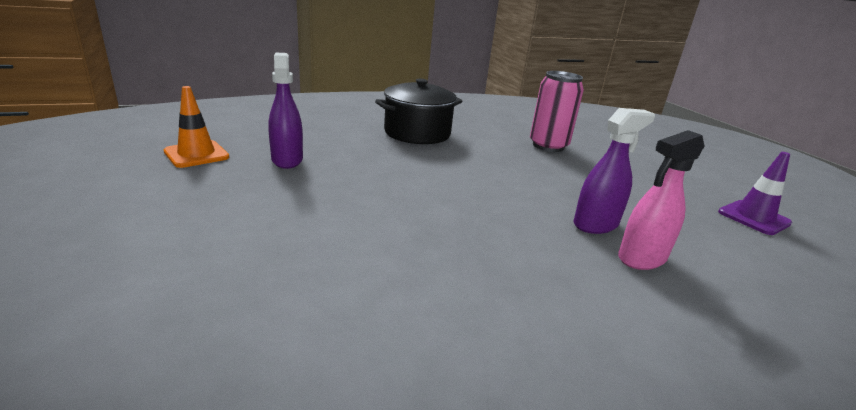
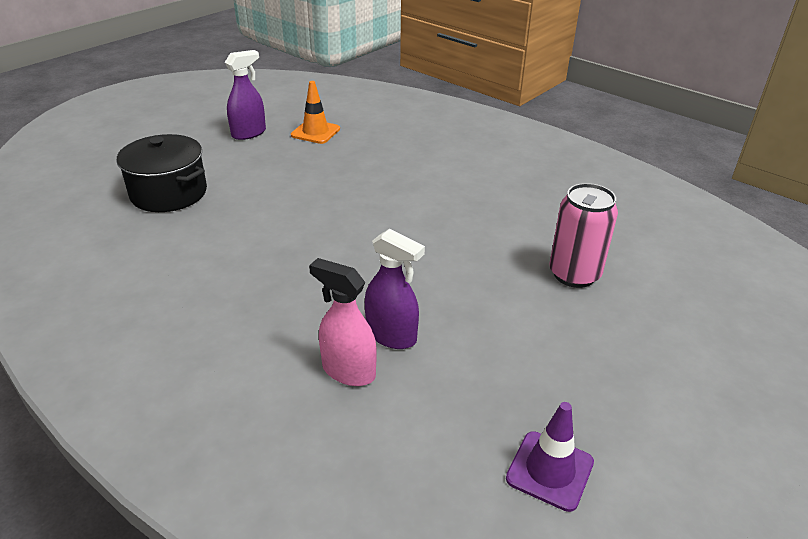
camera: 65 degrees right, 10 degrees up
purple spray bottle [268,52,303,169] -> purple spray bottle moved to [225,50,266,140]
black pot [375,79,462,144] -> black pot moved to [117,134,207,212]

